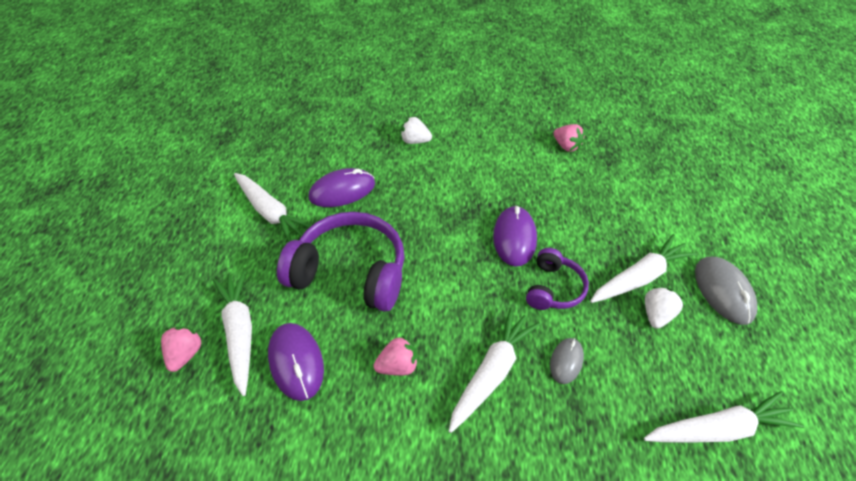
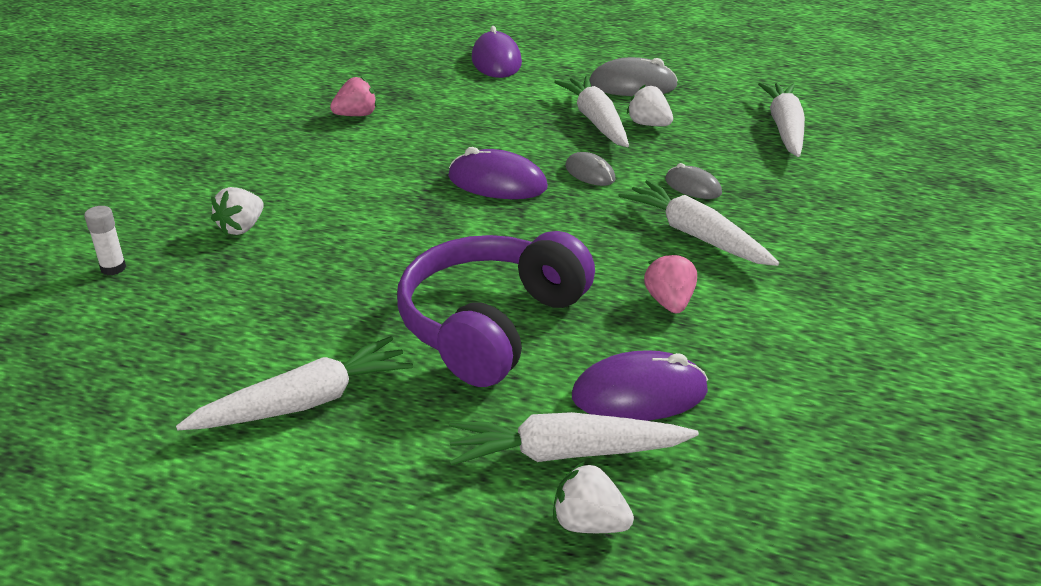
camera: 75 degrees left, 15 degrees down
pink strawberry [161,327,203,372] -> white strawberry [553,461,634,533]
purple mouse [309,168,375,207] -> purple mouse moved to [472,26,522,78]
purple headphones [526,248,589,310] -> grey mouse [565,152,616,186]
none -> white glue stick [84,206,126,275]

